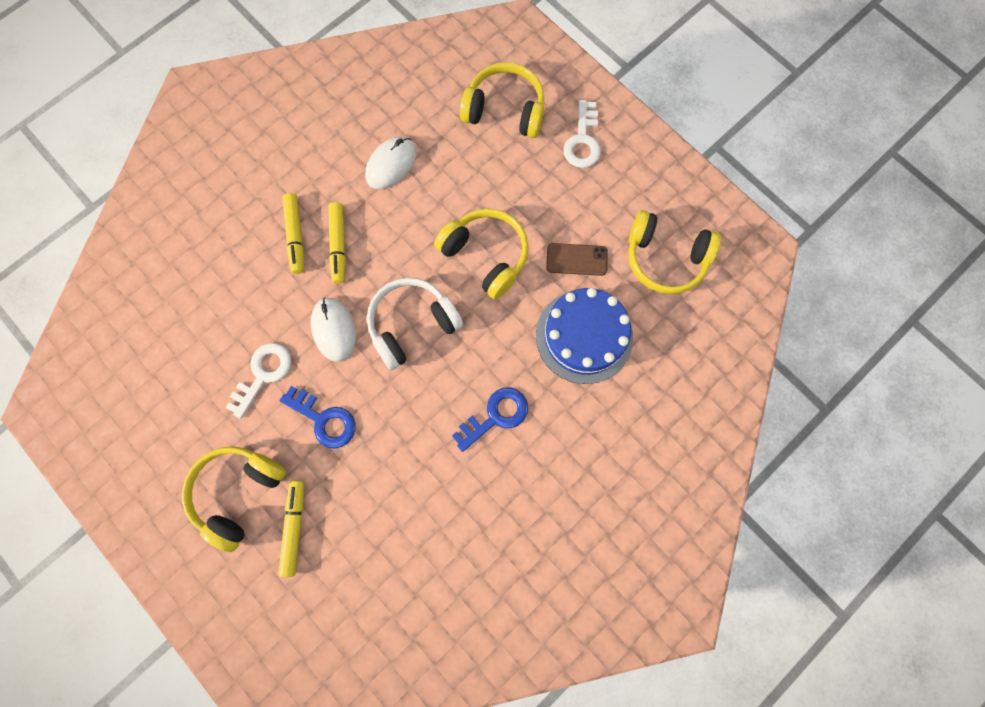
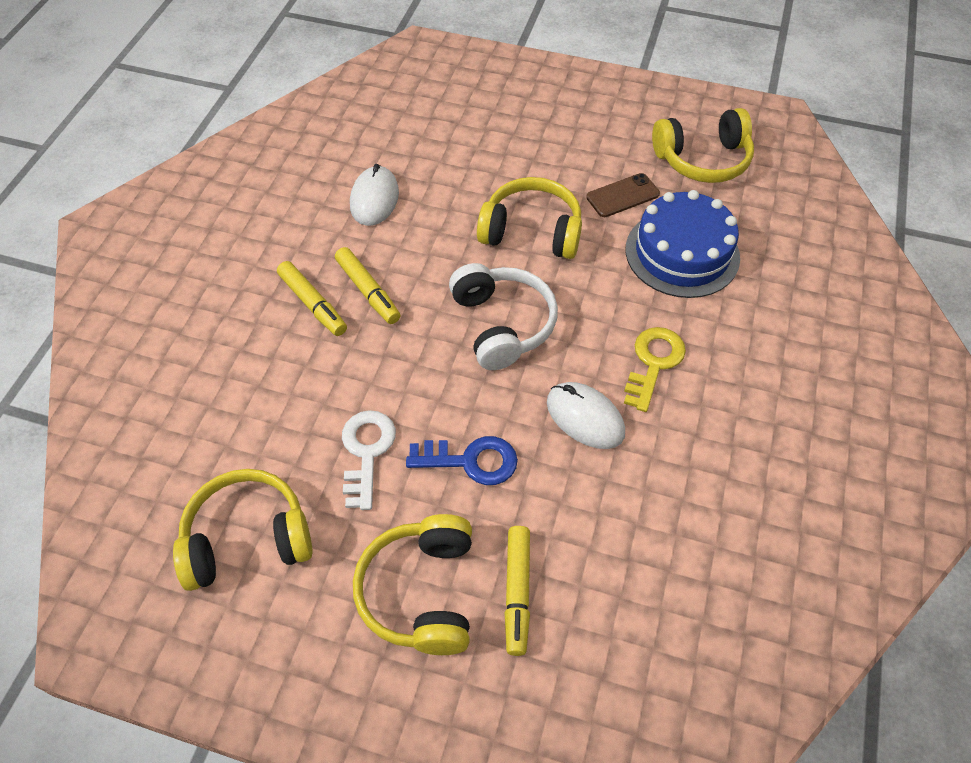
camera: 30 degrees left, 20 degrees down
yellow marker [278,481,304,577] -> yellow marker turned 150 degrees counterclockwise [505,526,530,656]
white mouse [311,298,356,362] -> white mouse moved to [547,382,625,449]
white headphones [367,278,463,370] -> white headphones turned 135 degrees clockwise [449,263,558,370]
blue key [452,388,528,452] -> yellow key [624,327,686,412]
yellow headphones [460,62,544,138] -> yellow headphones moved to [173,469,313,591]
white key [563,100,601,168] -> none

